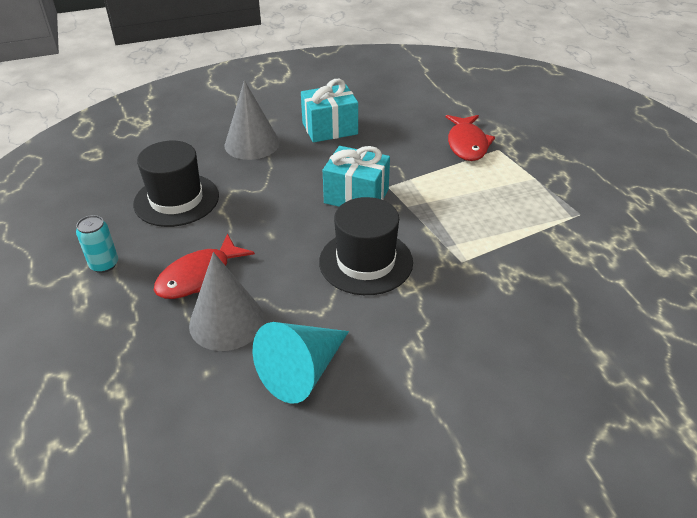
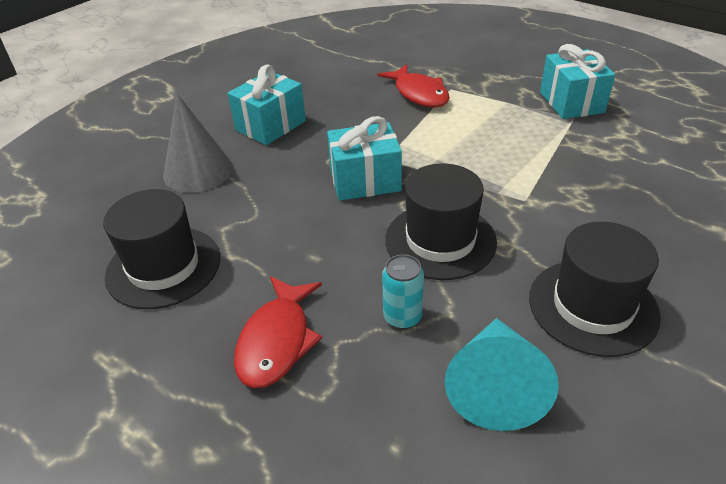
camera: 30 degrees left, 0 degrees up
turquoise can [76,215,118,273] -> turquoise can moved to [382,254,424,329]
grey cone [189,252,265,351] -> none
none -> black hat [529,222,661,357]
none -> turquoise gift [540,44,615,119]

